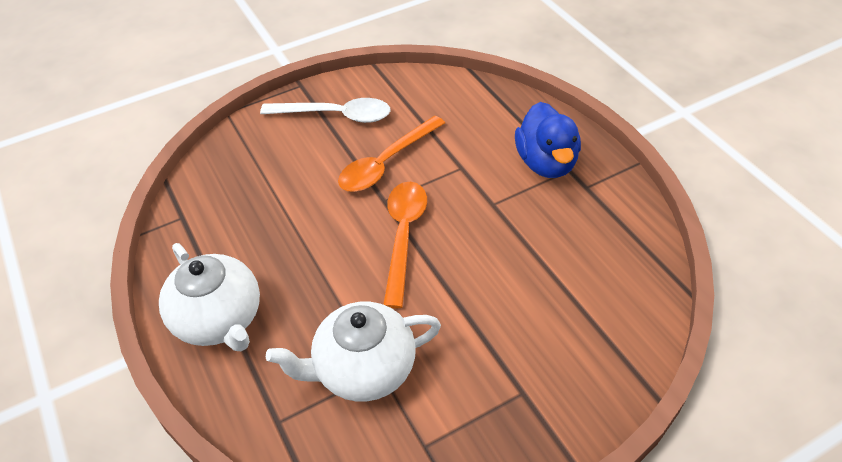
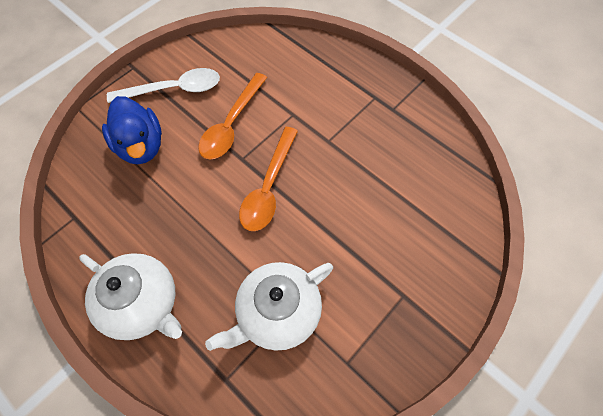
camera: 20 degrees left, 15 degrees up
orange spoon [383,182,427,308] -> orange spoon turned 150 degrees counterclockwise [239,127,298,231]
blue duck [515,102,581,178] -> blue duck moved to [102,96,162,164]

